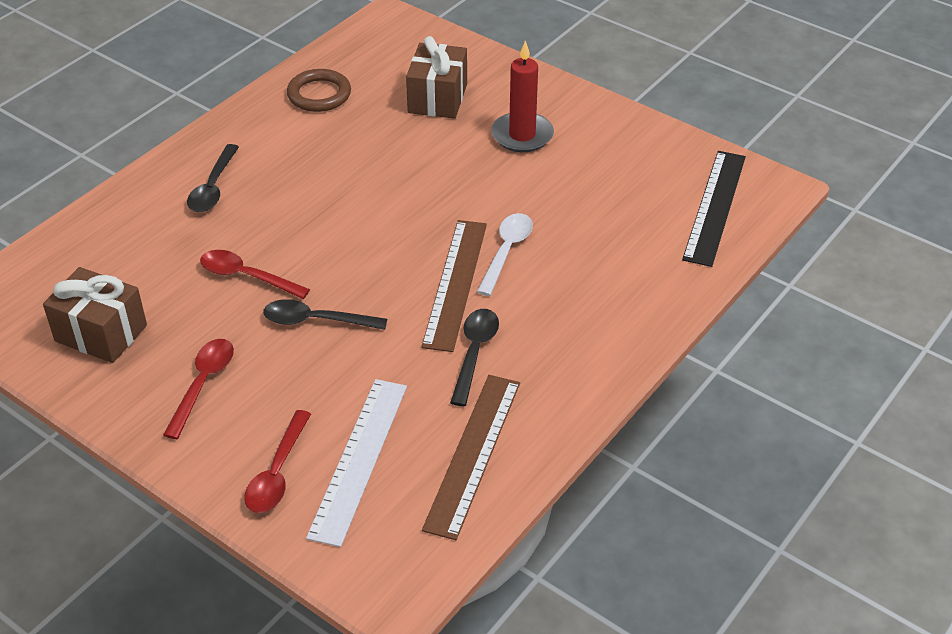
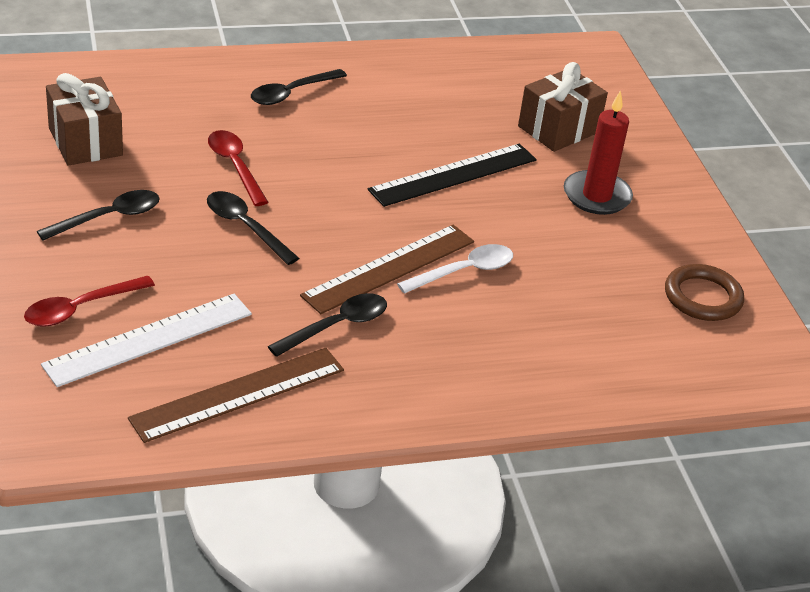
camera: 35 degrees right, 5 degrees down
red spoon [163,339,234,439] -> black spoon [37,190,160,240]
brown ring [287,69,351,112] -> brown ring moved to [665,264,744,321]
black ruler [682,151,746,267] -> black ruler moved to [368,144,536,207]

